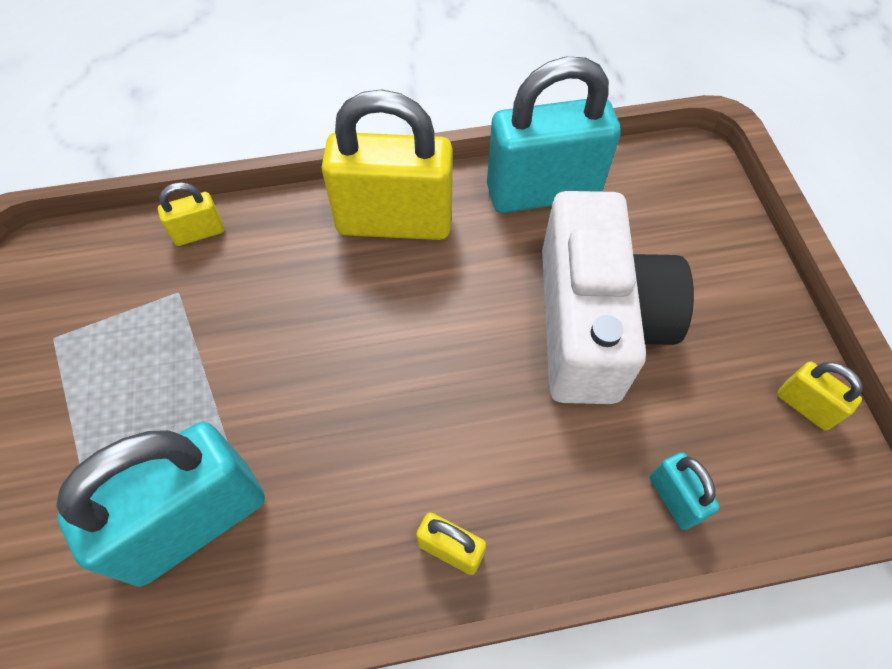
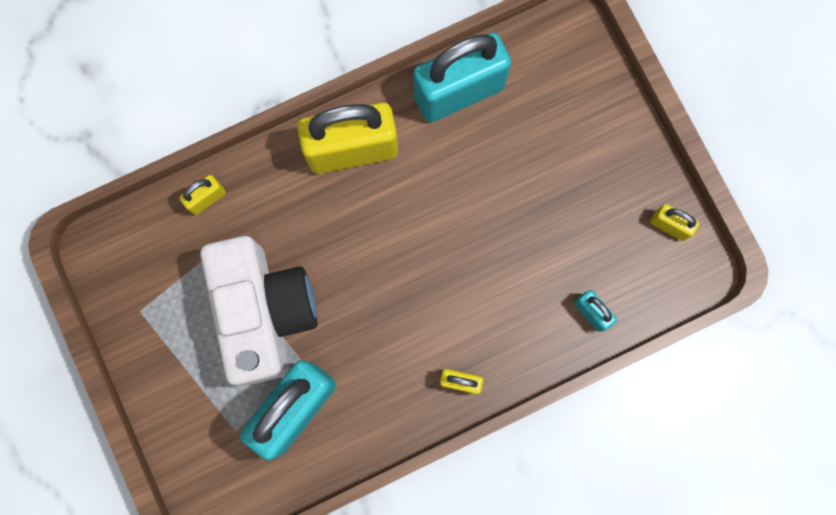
camera: 15 degrees left, 20 degrees up
white camera [542,191,694,404] -> white camera moved to [200,236,317,385]

